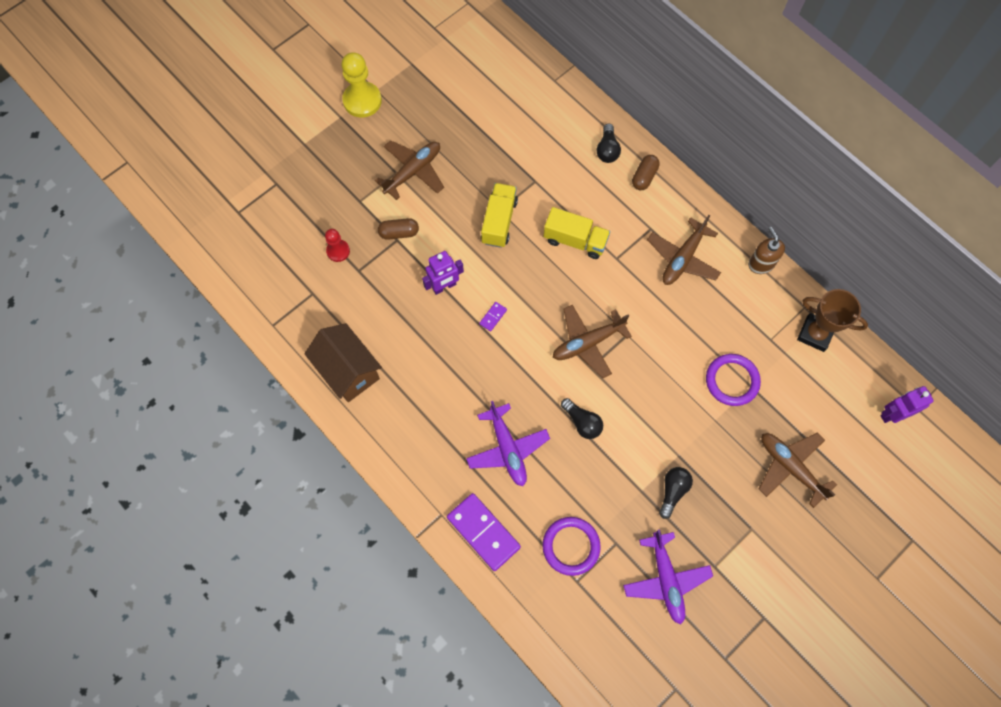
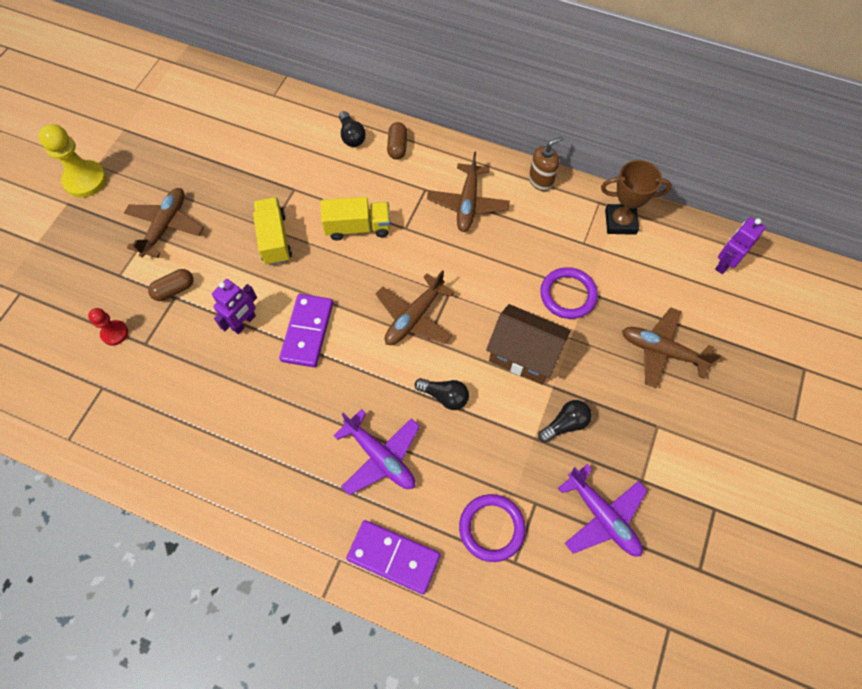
camera: 25 degrees left, 5 degrees down
brown house [304,323,382,402] -> brown house moved to [486,304,571,385]
purple domino [479,302,507,332] -> purple domino [279,294,333,367], size x2.32
black light bulb [659,467,693,519] -> black light bulb turned 60 degrees clockwise [538,400,592,443]
brown soap dispenser [748,227,785,274] -> brown soap dispenser turned 105 degrees clockwise [529,136,563,191]

